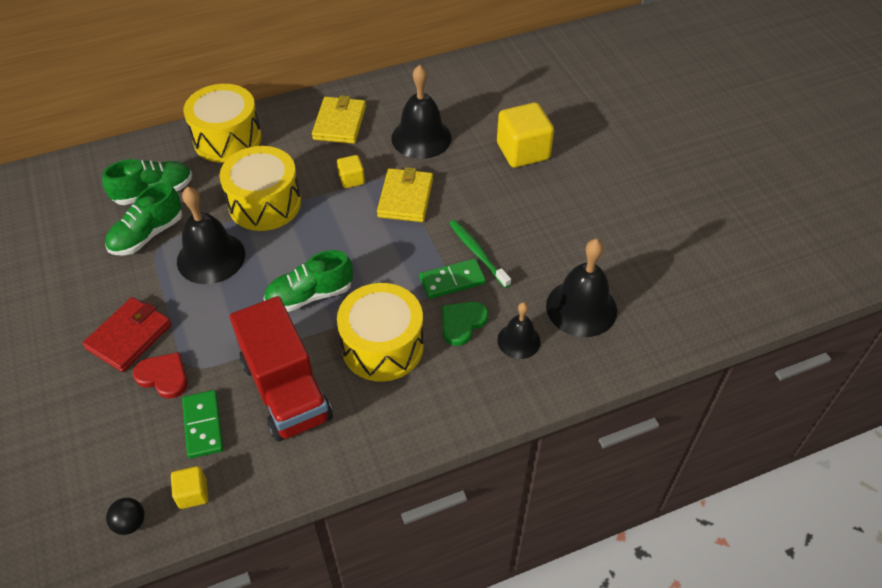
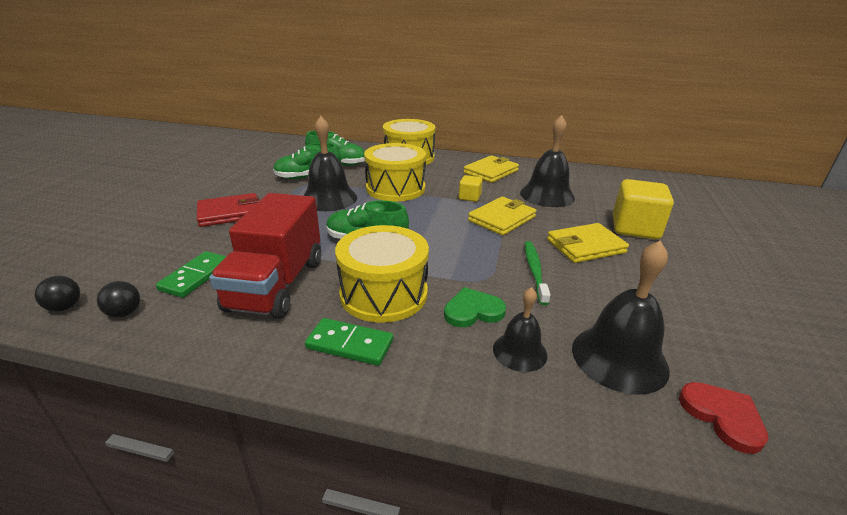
camera: 35 degrees right, 20 degrees down
red heart [133,352,188,399] -> red heart moved to [679,382,768,454]
yellow cube [171,466,208,509] -> black ball [97,281,140,318]
green domino [419,259,486,299] -> green domino moved to [305,318,393,366]
none -> yellow wallet [547,223,629,263]

